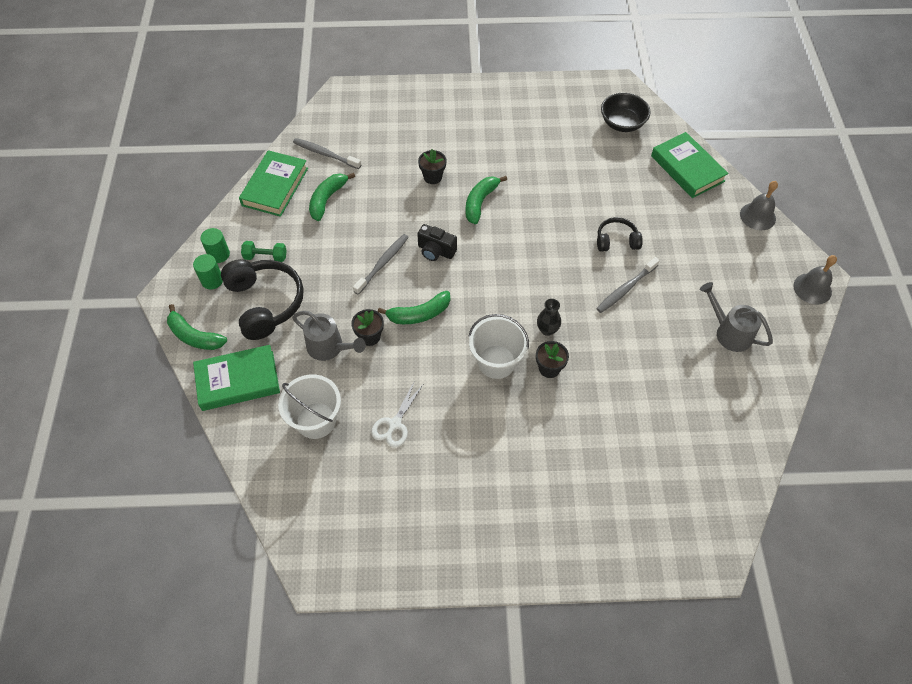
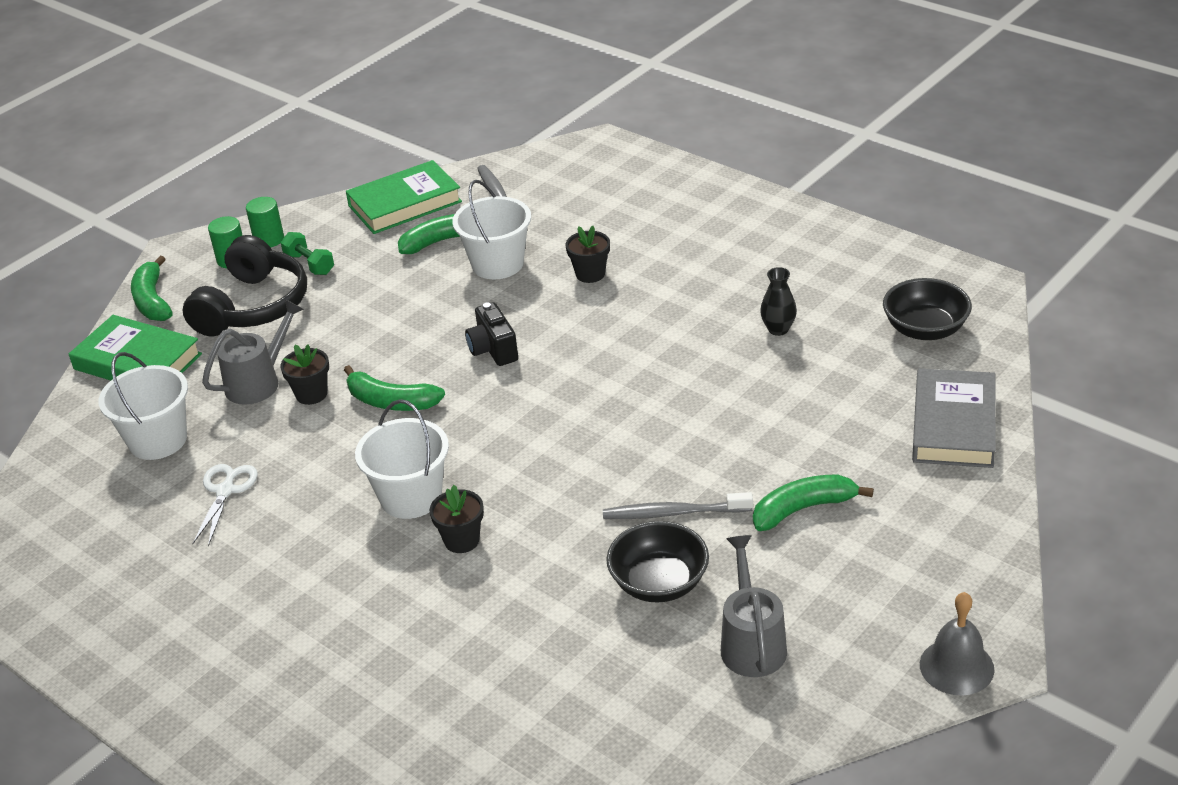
camera: 45 degrees right, 20 degrees down
grey watering can [292,311,366,361] -> grey watering can turned 120 degrees counterclockwise [202,299,304,405]
grey toothbrush [353,234,409,295] -> none
white scissors [371,380,423,447] -> white scissors turned 120 degrees clockwise [192,464,258,547]
green banana [466,176,507,224] -> green banana moved to [753,474,874,531]
black vase [537,299,561,336] -> black vase moved to [760,267,797,336]
black headphones [597,217,643,252] -> none
green book [651,132,729,198] -> grey book [912,368,996,468]
grey bell [740,181,778,230] -> none
none -> white bucket [452,180,531,279]
none -> black bowl [606,521,709,603]

